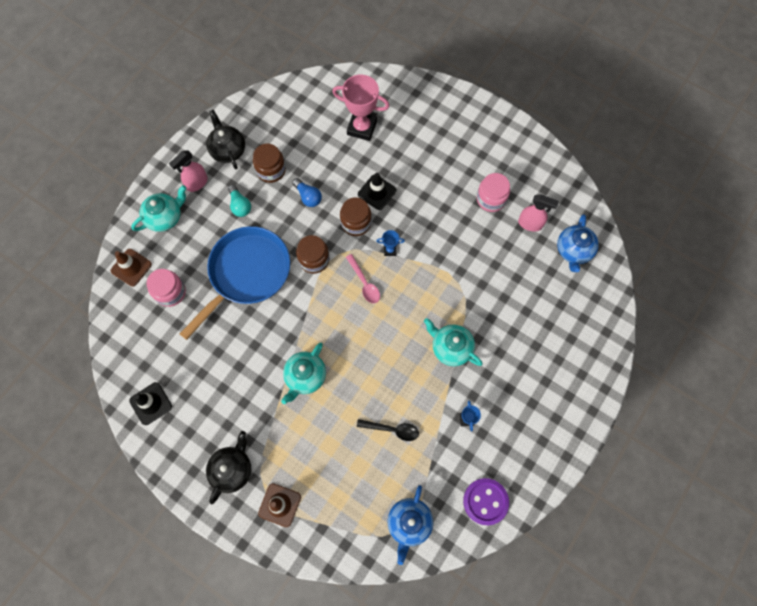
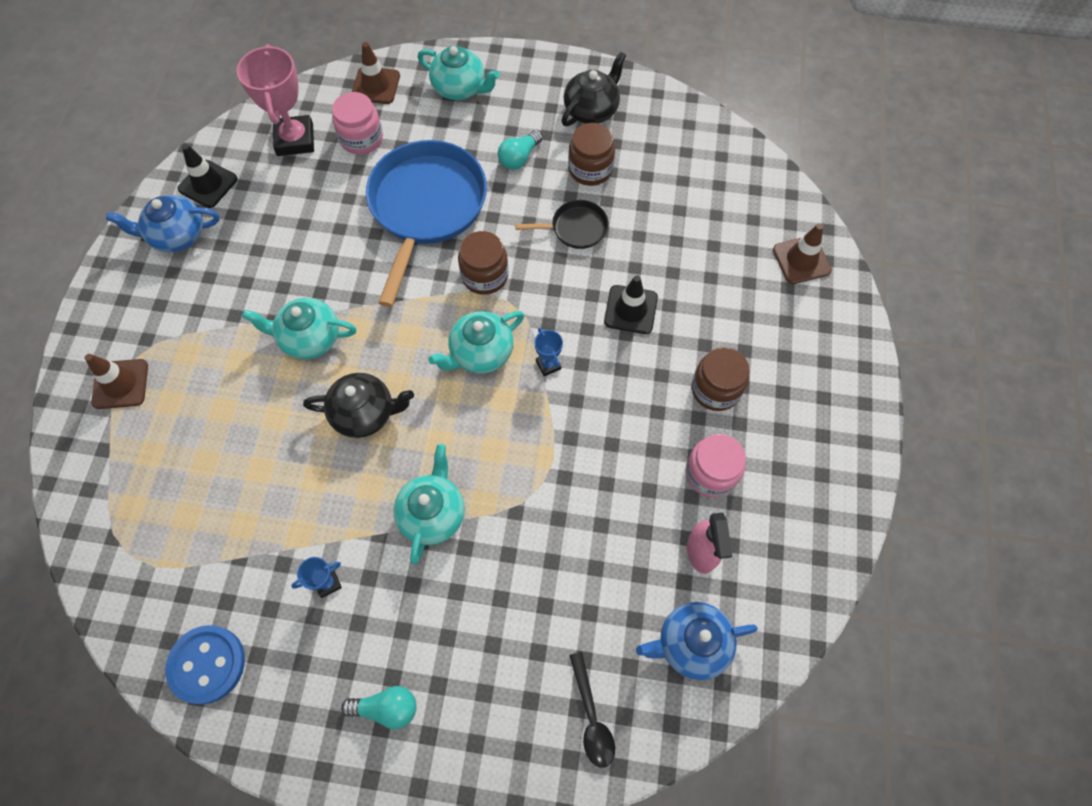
camera: 65 degrees right, 5 degrees down
pink spray bottle [169,150,208,192] -> none
blue pan [180,226,290,340] -> blue pan turned 90 degrees counterclockwise [366,140,487,307]
black teapot [206,431,251,505] -> black teapot moved to [303,373,414,438]
blue light bulb [292,178,322,207] -> black pan [515,200,609,249]
pink trophy [332,74,389,141] -> pink trophy moved to [237,44,314,156]
brown jar [340,197,372,236] -> brown jar moved to [691,347,749,411]
pink spoon [346,254,380,303] -> turquoise teapot [428,311,524,374]
black spoon [357,419,419,441] -> black spoon moved to [569,652,615,768]
blue teapot [387,485,433,565] -> blue teapot moved to [106,195,219,252]
purple button [463,478,509,525] -> blue button [165,625,245,704]
none -> turquoise light bulb [341,686,416,729]
none -> brown traffic cone [773,223,832,284]

